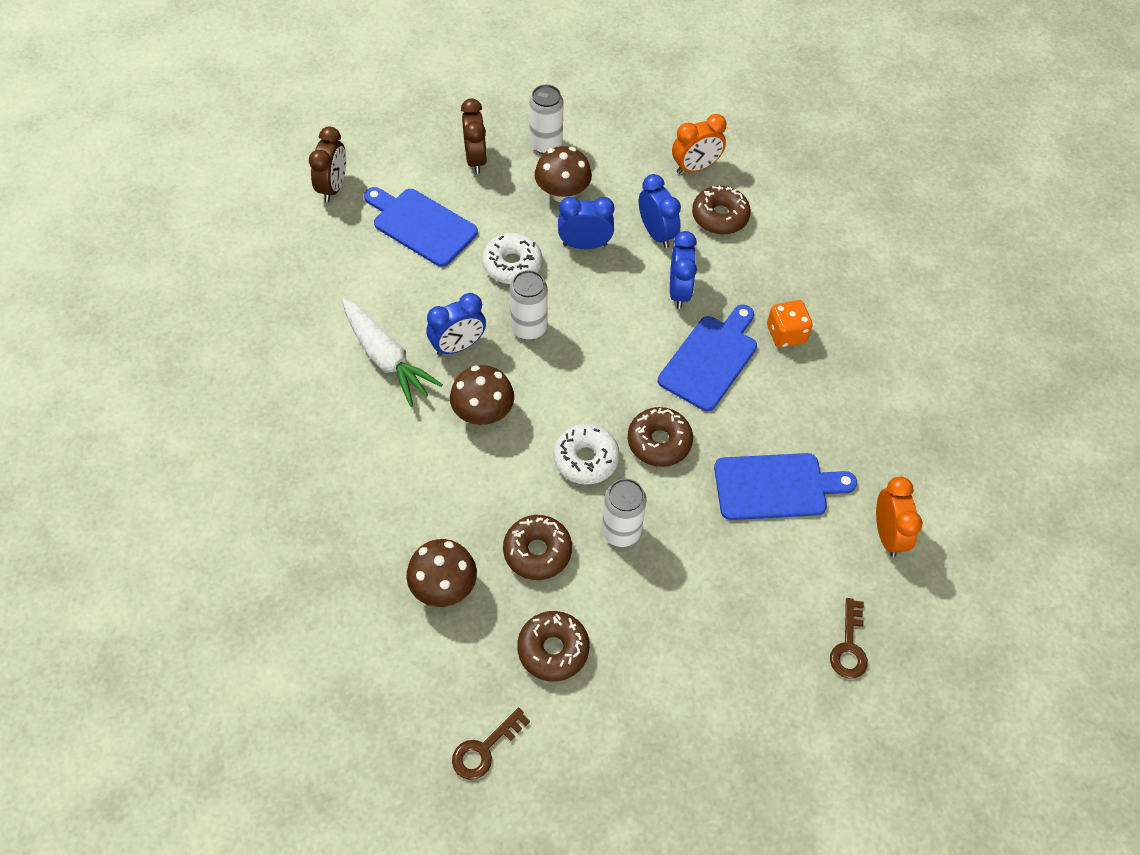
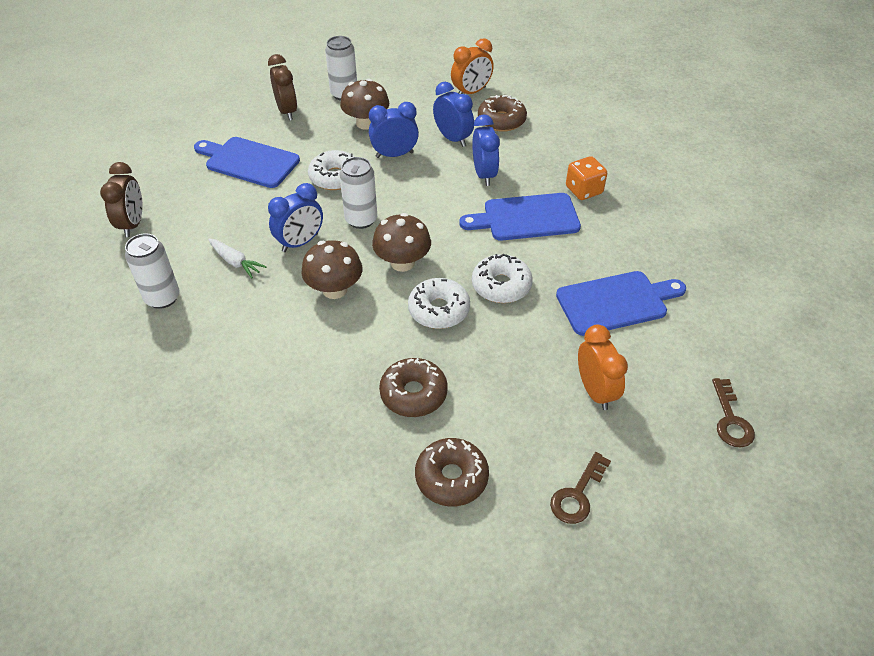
camera: 10 degrees left, 10 degrees down
brown clock [309,126,346,202] -> brown clock moved to [100,162,143,237]
white carrot [342,298,443,407] -> white carrot [208,239,266,278], size x0.55
brown mushroom [406,539,477,607] -> brown mushroom moved to [372,213,431,272]
brown key [452,708,530,780] -> brown key moved to [550,452,611,524]
white can [602,479,647,547] -> white can moved to [125,234,179,309]
brown donut [628,407,693,467] -> white donut [472,254,533,303]
blue cutting board [658,305,757,411] -> blue cutting board turned 120 degrees counterclockwise [459,193,581,241]
orange clock [876,476,923,557] -> orange clock moved to [578,325,628,410]

